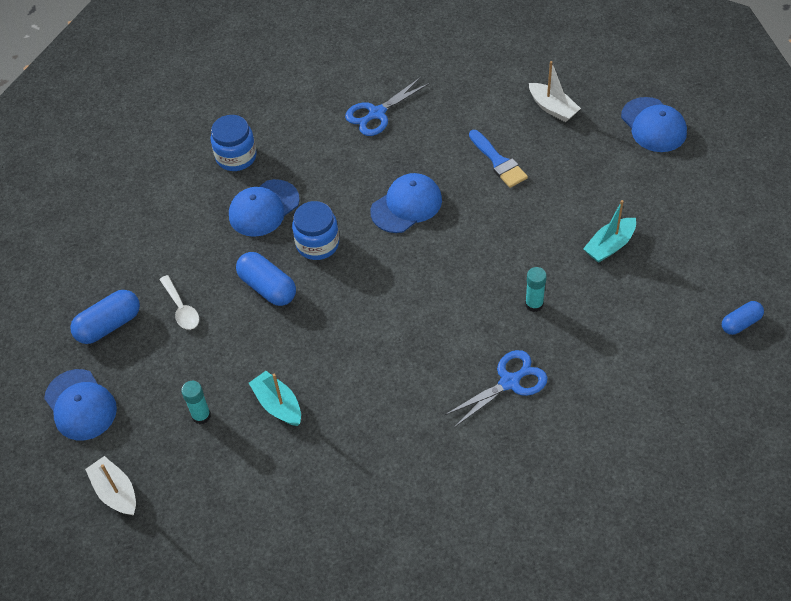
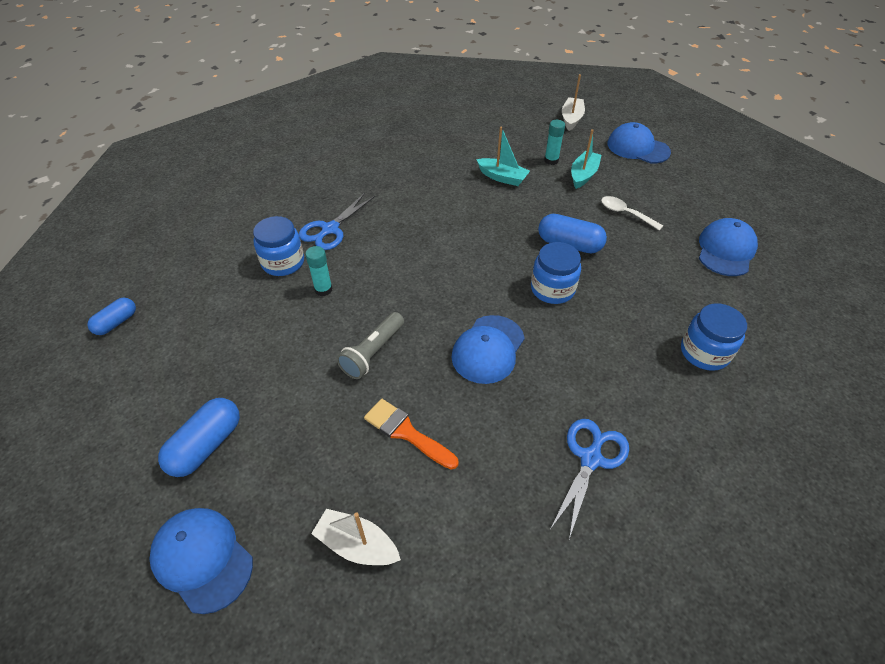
camera: 155 degrees right, 5 degrees down
blue capsule [70,290,140,344] -> blue capsule moved to [158,398,240,477]
white boat [85,456,136,516] -> white boat turned 105 degrees counterclockwise [562,74,585,131]
blue cap [229,179,300,237] -> blue cap moved to [699,218,758,276]
blue brush [469,130,528,188] -> orange brush [364,399,458,470]
turquoise boat [583,200,636,263] -> turquoise boat moved to [571,129,601,189]
none -> blue jar [253,216,304,276]
none -> grey flashlight [337,312,404,379]

